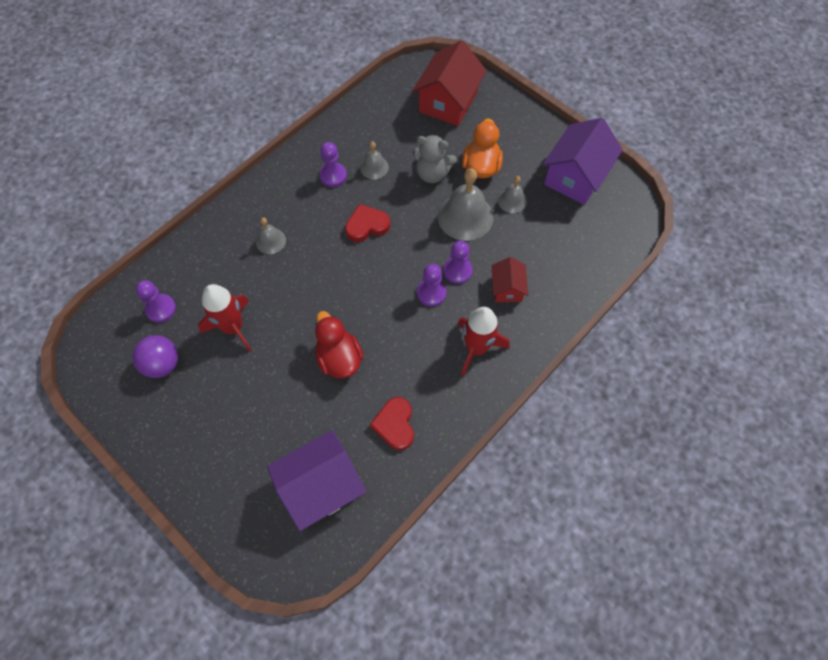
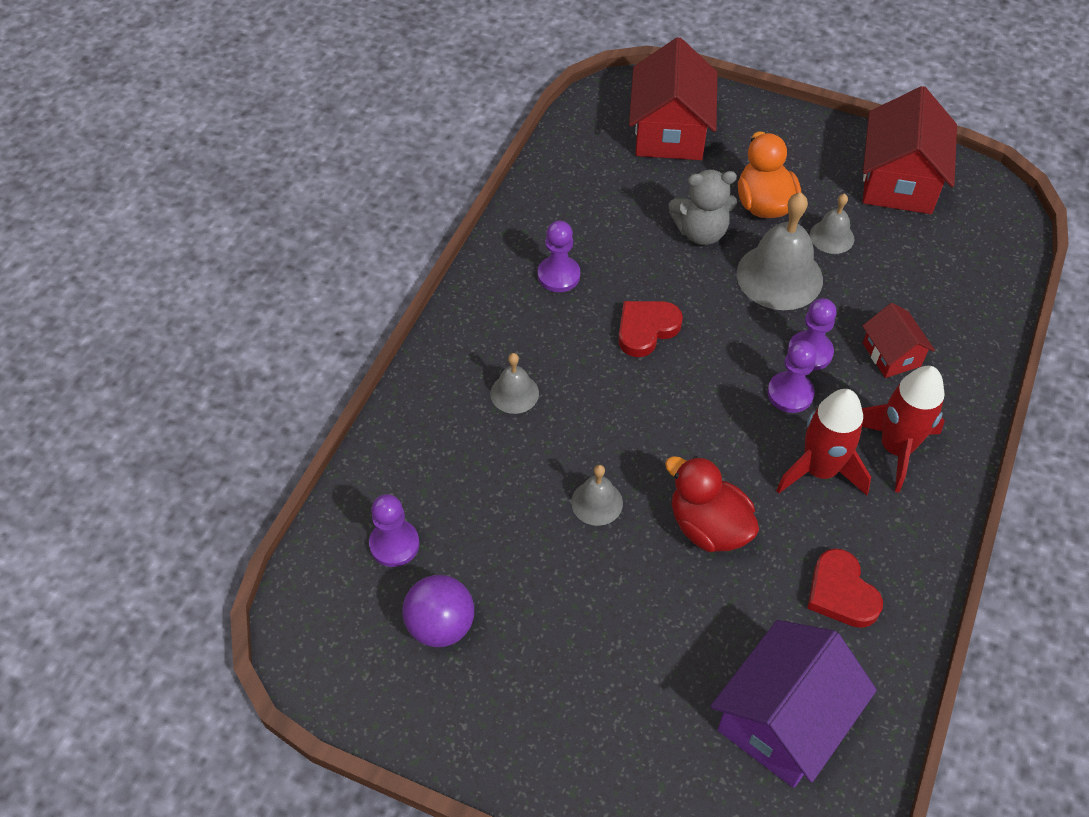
camera: 20 degrees left, 10 degrees down
red rocket [198,284,252,352] -> red rocket moved to [776,389,871,495]
grey bell [360,142,389,179] -> grey bell moved to [571,465,623,526]
purple house [542,118,623,205] -> red house [863,86,957,214]

